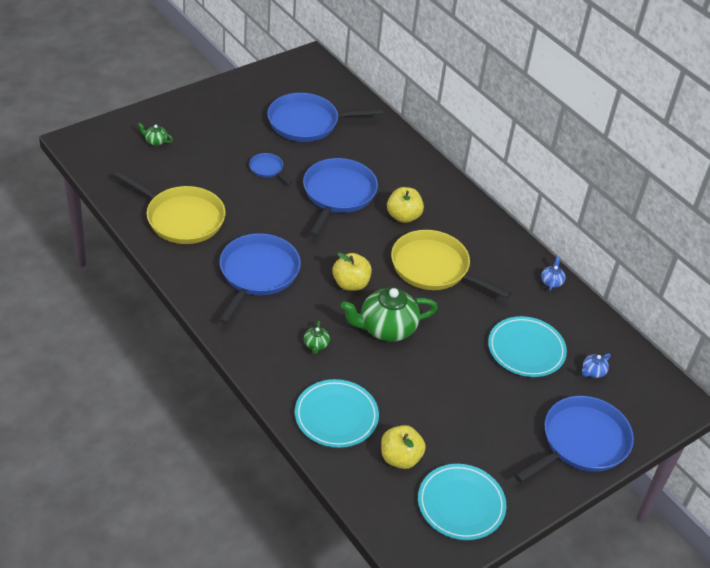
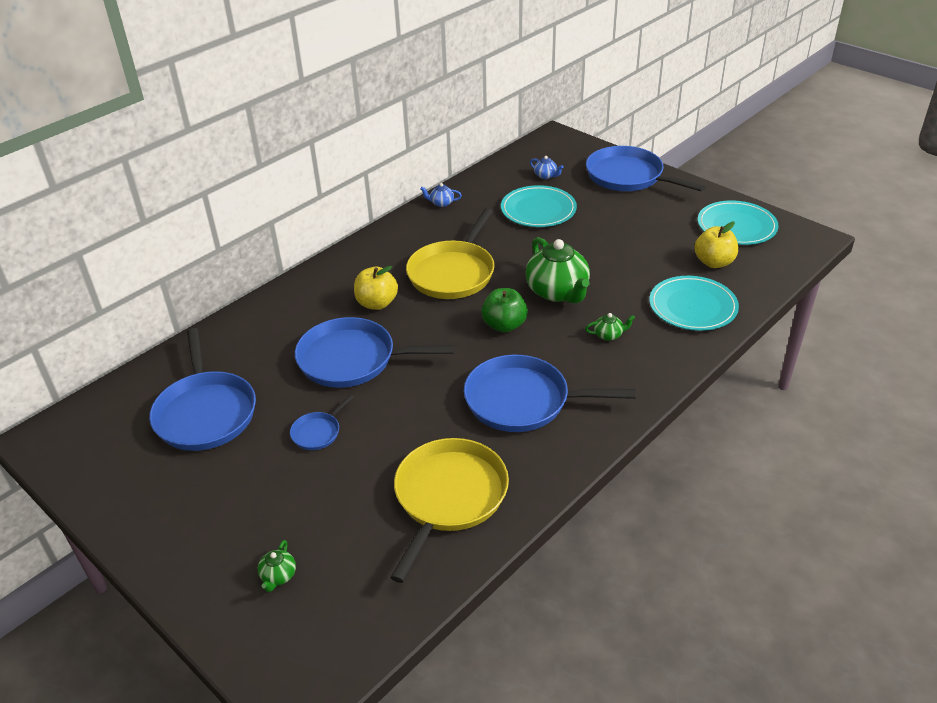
camera: 95 degrees left, 5 degrees down
yellow apple [332,252,372,291] -> green apple [481,288,528,333]

